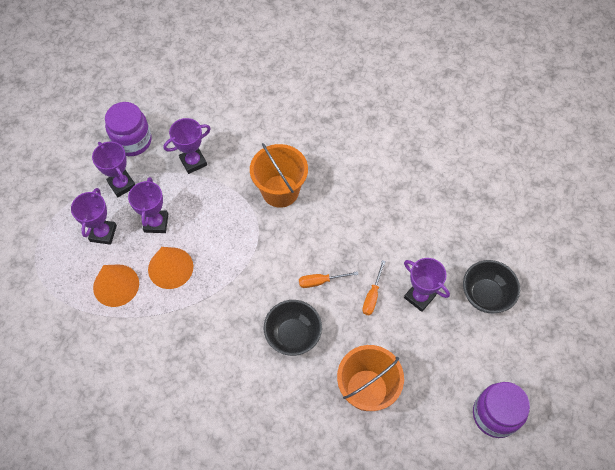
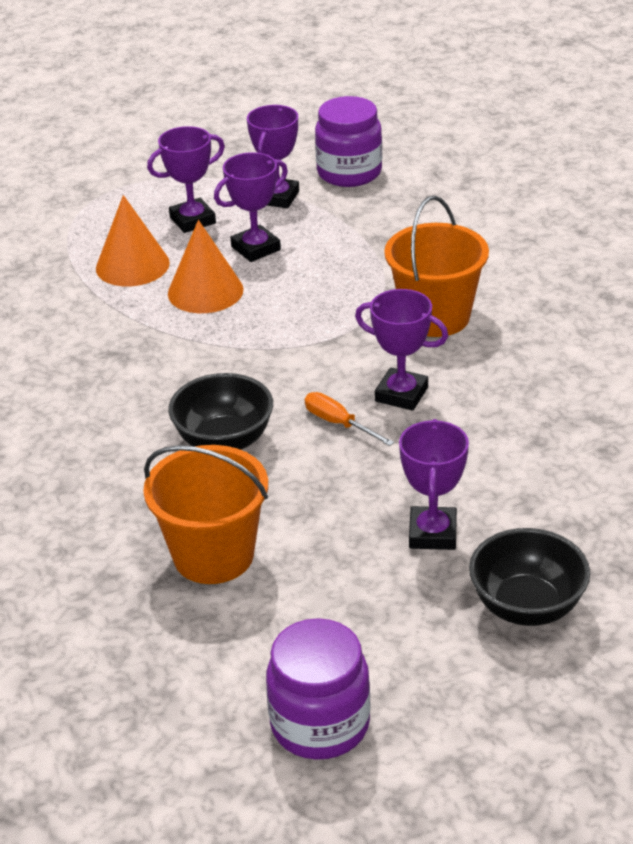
camera: 55 degrees right, 25 degrees down
purple trophy [163,118,211,174] -> purple trophy moved to [355,289,448,411]
orange screwdriver [362,260,386,315] -> none

